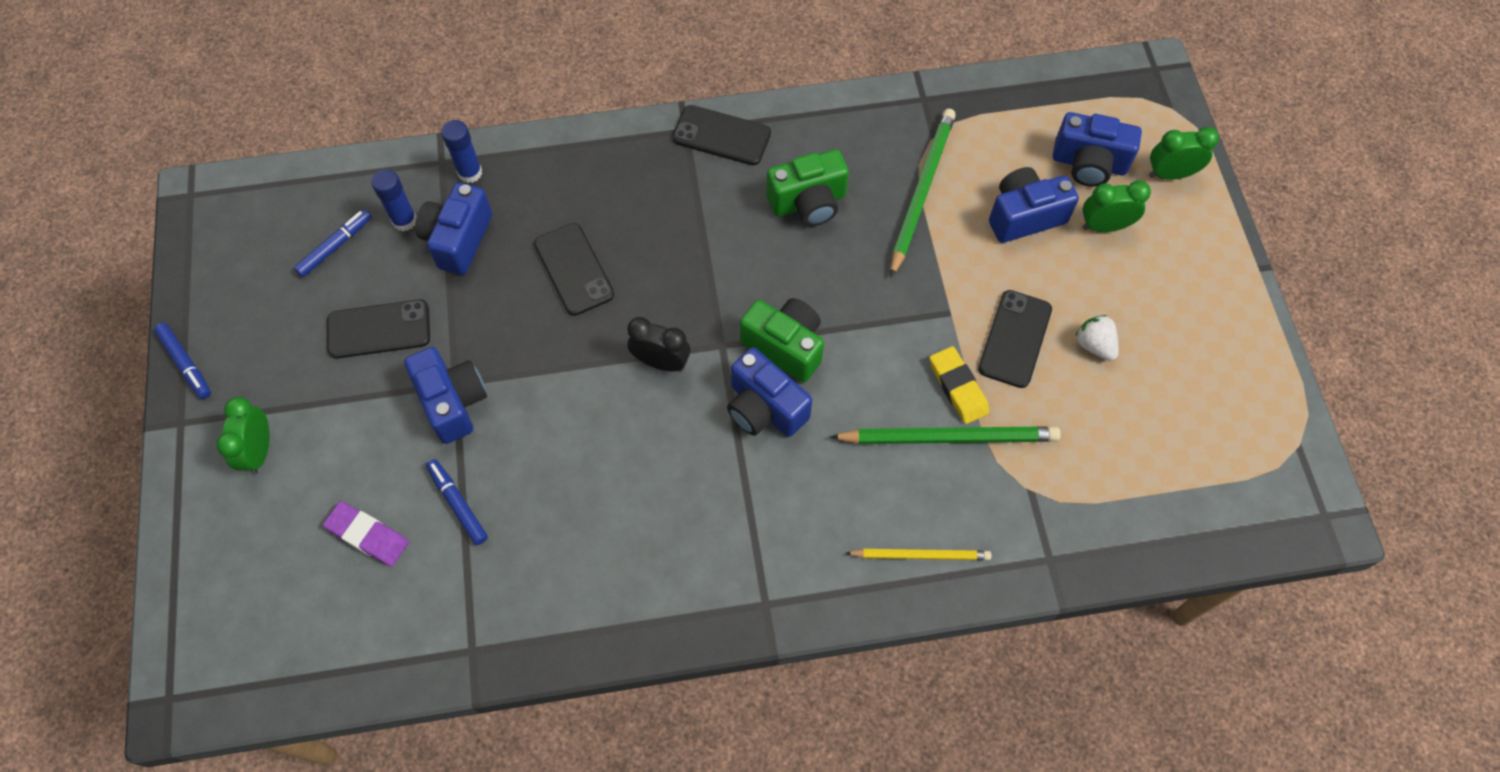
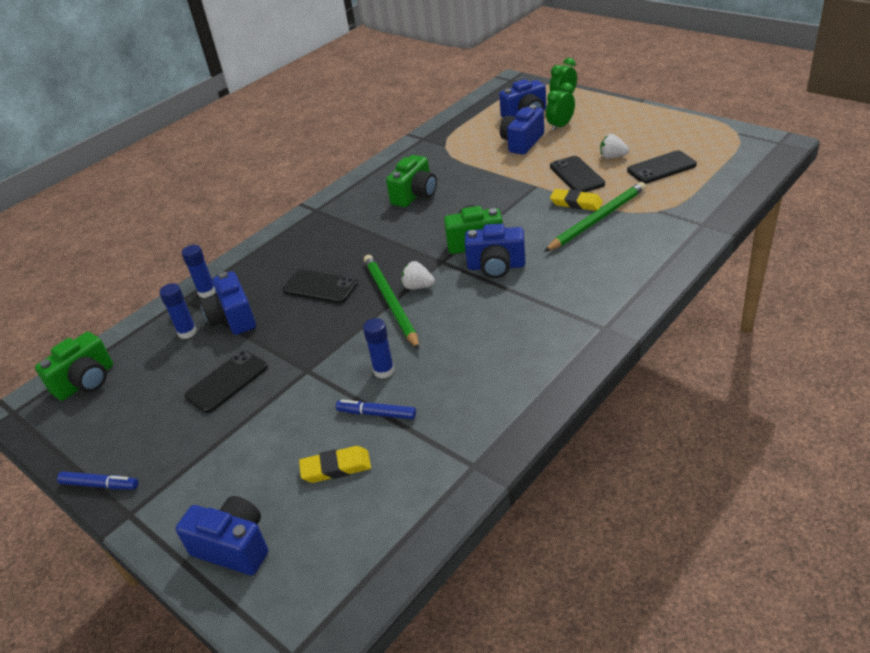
camera: 35 degrees left, 25 degrees down
green clock [216,397,270,474] -> none
blue marker [294,209,372,277] -> none
purple eraser [323,501,409,566] -> yellow eraser [299,446,371,483]
blue camera [404,347,487,444] -> blue camera moved to [176,496,268,575]
black clock [627,317,690,372] -> white strawberry [401,261,435,290]
black phone [672,105,771,165] -> black phone moved to [627,150,697,184]
yellow pencil [845,549,991,560] -> none
green pencil [890,109,956,277] -> green pencil moved to [364,255,419,349]
none -> green camera [35,332,113,401]
none -> blue glue stick [363,318,394,379]

